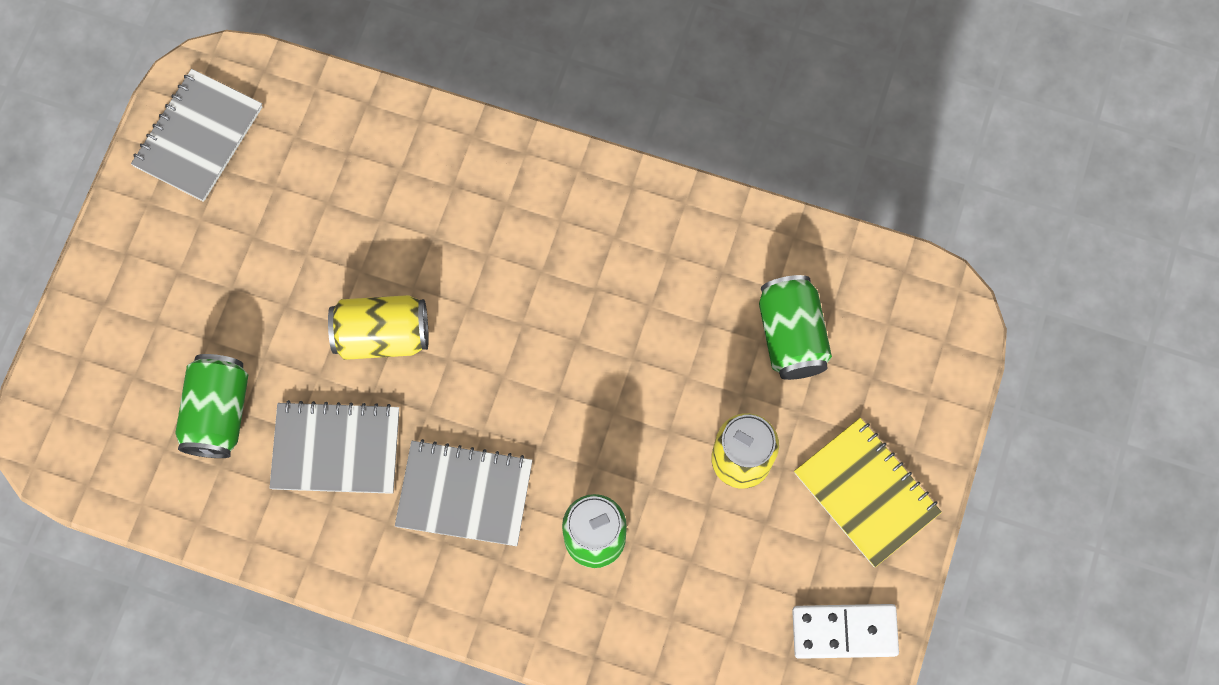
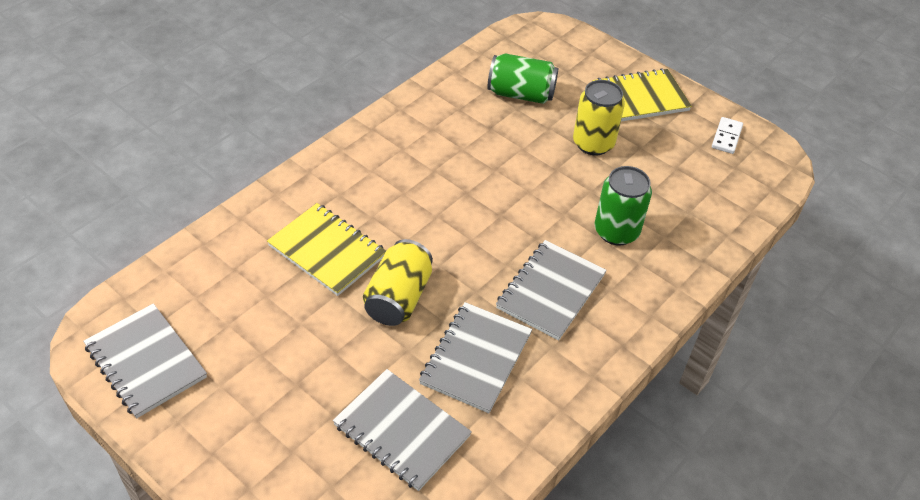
camera: 70 degrees left, 25 degrees down
green can [175,354,248,458] -> grey notebook [333,369,472,491]
white domino [792,604,899,659] -> white domino [712,117,743,154], size x0.65
none -> yellow notebook [267,203,386,296]

